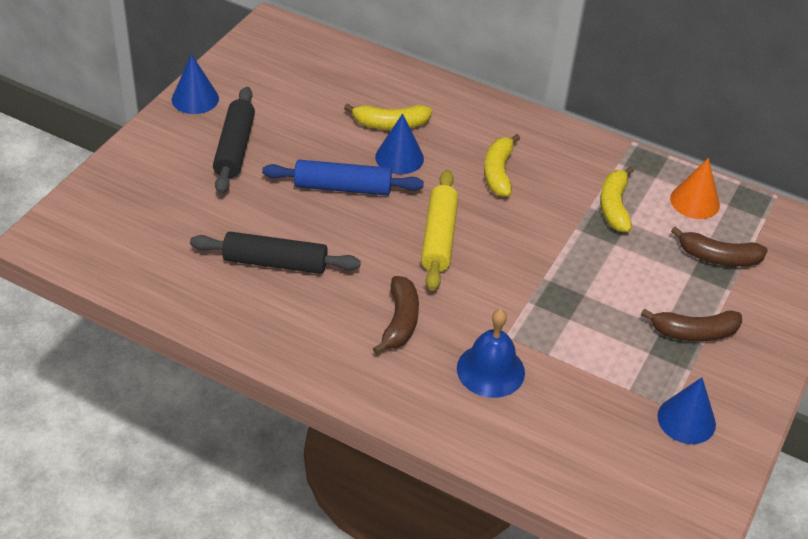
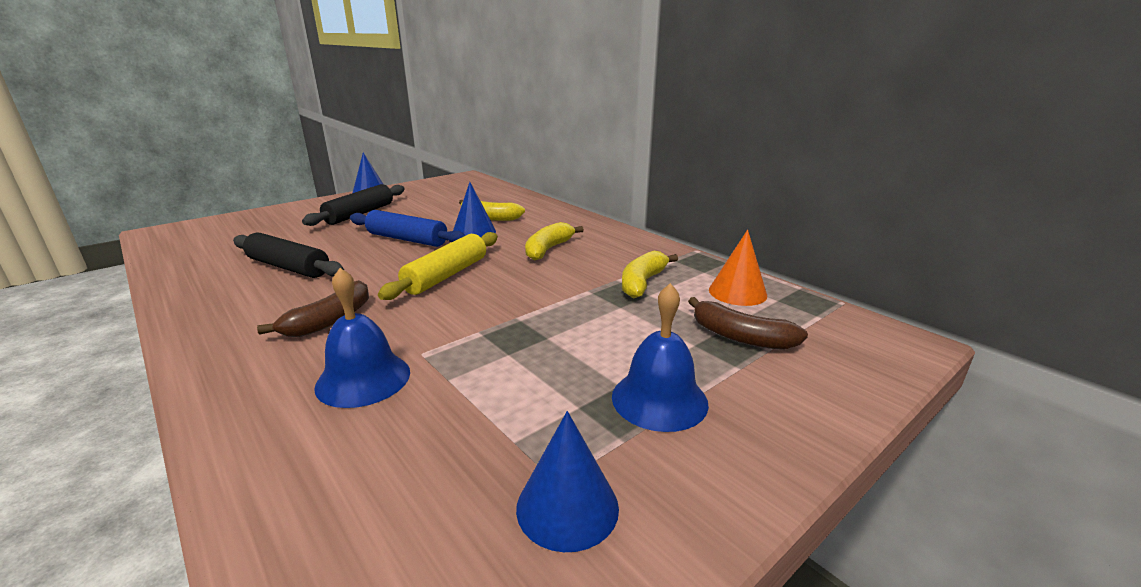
camera: 25 degrees right, 20 degrees down
brown banana [641,309,742,342] -> blue bell [612,283,709,432]

